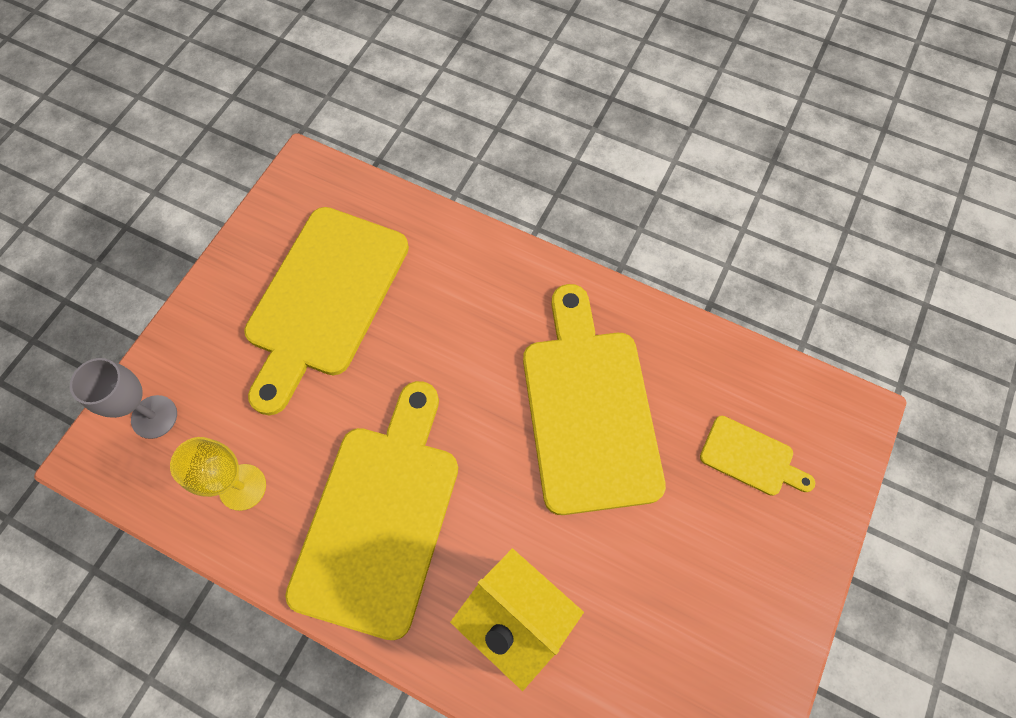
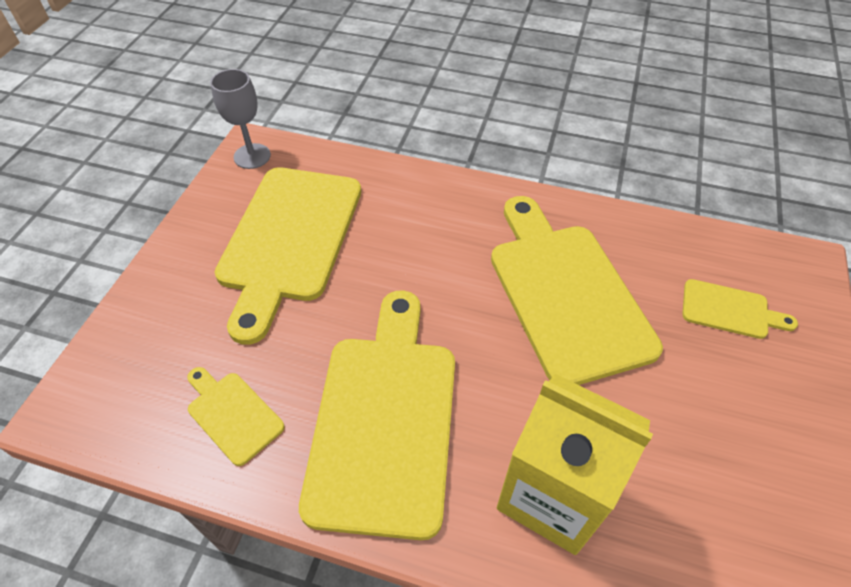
camera: 10 degrees left, 15 degrees down
grey goblet [70,358,177,439] -> grey goblet moved to [210,69,271,169]
yellow goblet [170,437,266,511] -> yellow cutting board [187,367,285,466]

